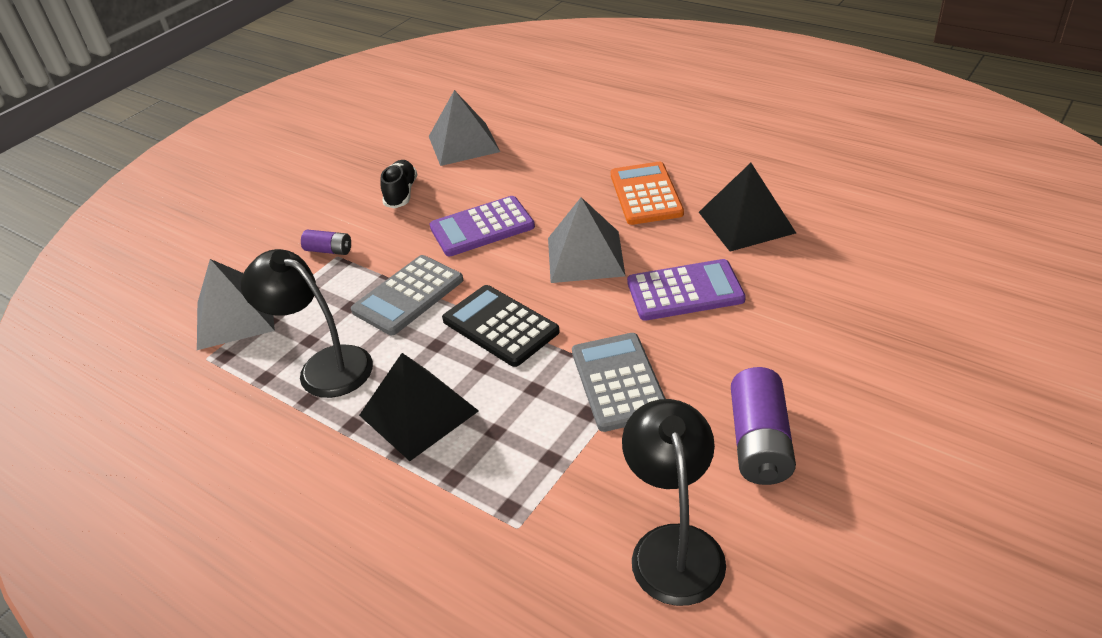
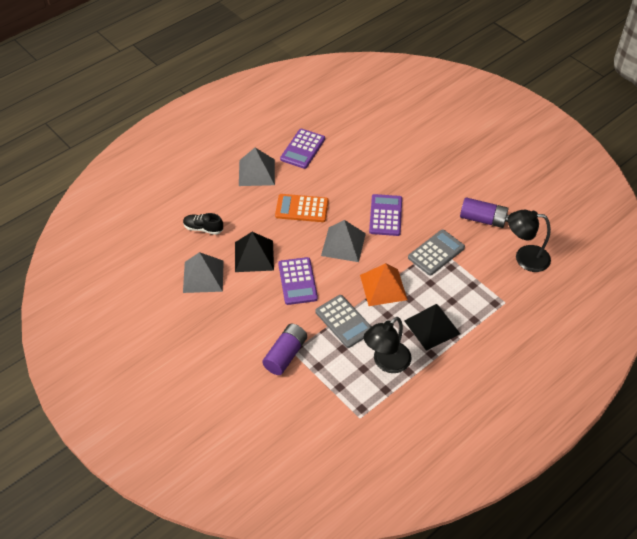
camera: 80 degrees left, 10 degrees up
grey pyramid [197,259,275,350] -> grey pyramid moved to [239,148,275,186]
purple battery [301,229,351,255] -> purple battery [262,324,307,375], size x1.82
black shoe [380,160,417,208] -> black shoe moved to [183,213,223,235]
black calculator [442,285,560,367] -> orange pyramid [360,263,407,306]
grey calculator [572,333,666,432] -> grey calculator turned 135 degrees clockwise [408,229,465,275]
black pyramid [699,163,796,252] -> black pyramid moved to [235,232,274,272]
none -> purple calculator [280,129,325,169]

